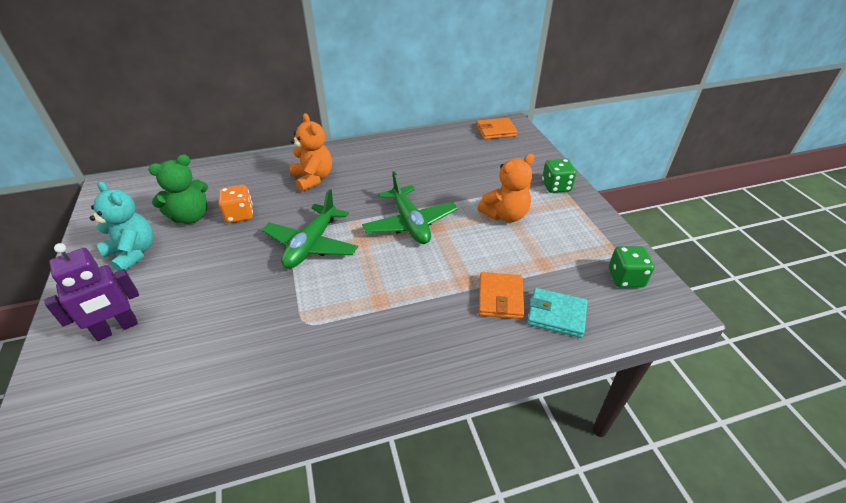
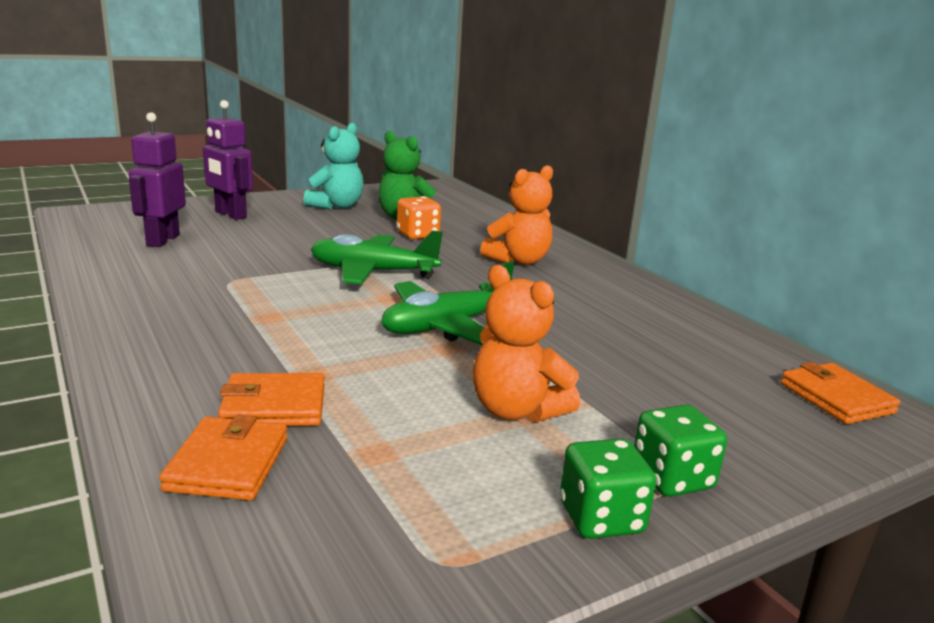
camera: 75 degrees right, 20 degrees down
turquoise wallet [527,288,588,338] -> orange wallet [159,414,287,500]
green dice [609,246,655,287] -> green dice moved to [560,439,656,539]
none -> purple robot [129,112,186,247]

